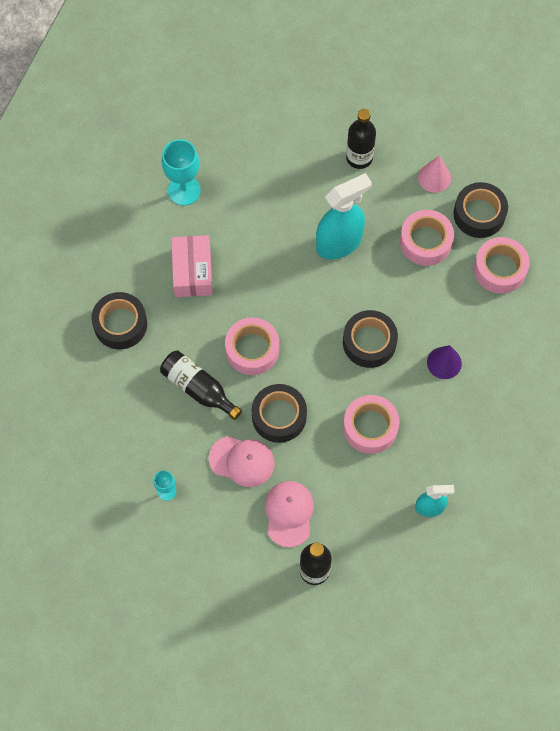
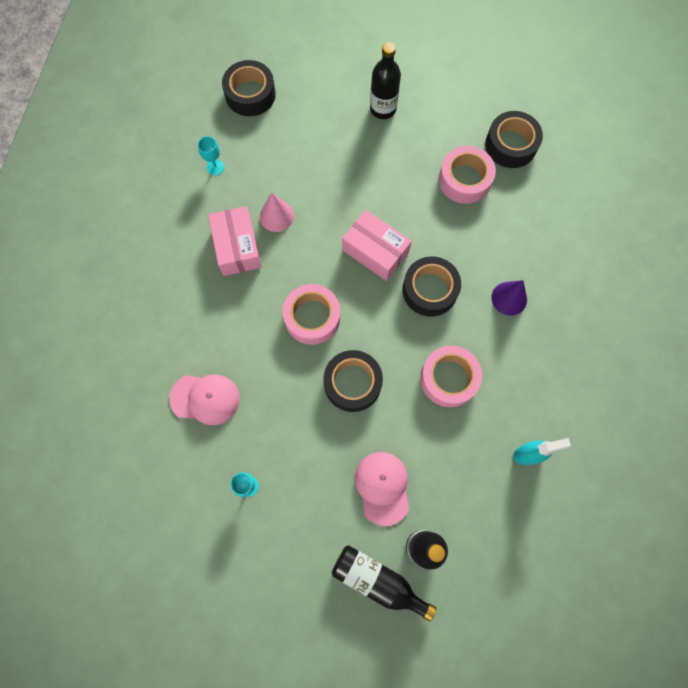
camera: 10 degrees left, 5 degrees up
black tape [92,292,147,349] -> black tape moved to [222,60,276,116]
black bottle [160,350,242,420] -> black bottle moved to [332,545,437,622]
turquoise goblet [162,139,201,206] -> turquoise goblet [198,136,224,175], size x0.53
pink cap [209,436,275,487] -> pink cap moved to [169,374,240,425]
turquoise spray bottle [316,173,372,260] -> none
pink cone [418,155,451,193] -> pink cone moved to [260,192,294,232]
pink tape [474,237,530,294] -> none
none -> pink box [342,210,412,281]

